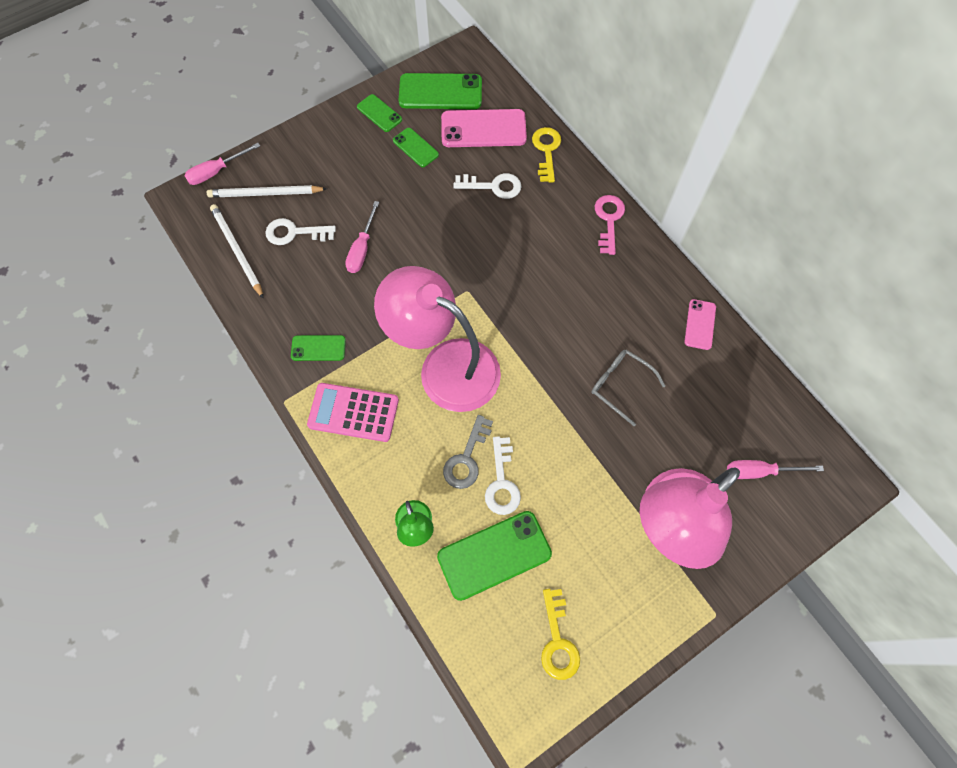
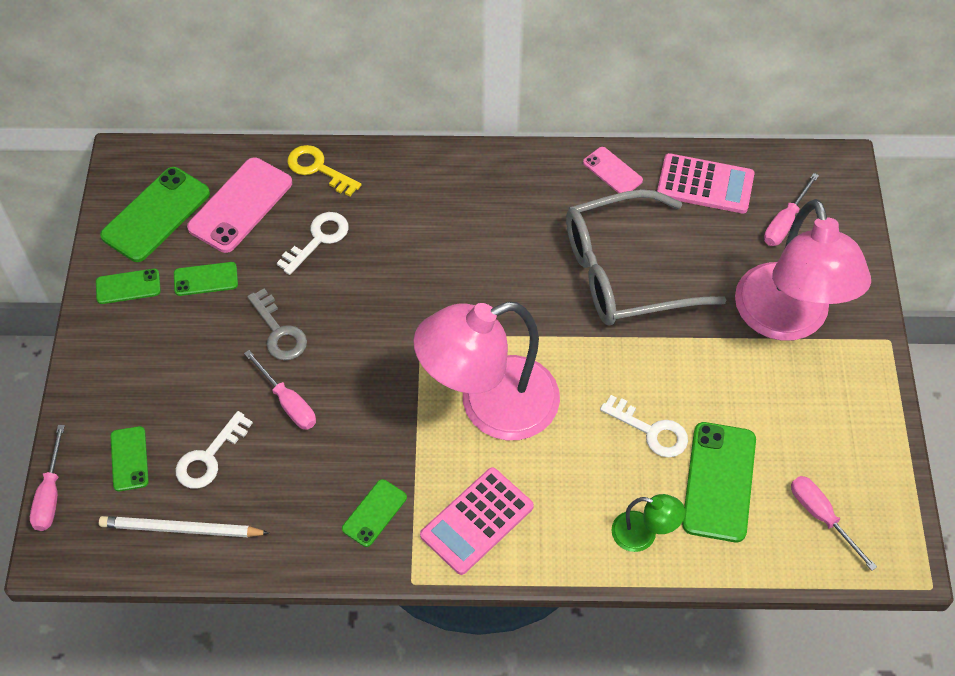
camera: 55 degrees left, 10 degrees down
white pencil [207,185,327,198] -> green phone [111,426,149,491]
grey key [443,415,493,489] -> grey key moved to [247,288,307,360]
yellow key [541,589,580,680] -> none
grey glasses [591,350,665,426] -> grey glasses [566,189,726,325], size x2.03
pink key [595,195,625,255] -> none
none -> pink calculator [657,153,755,214]
none -> pink screwdriver [791,476,877,571]

